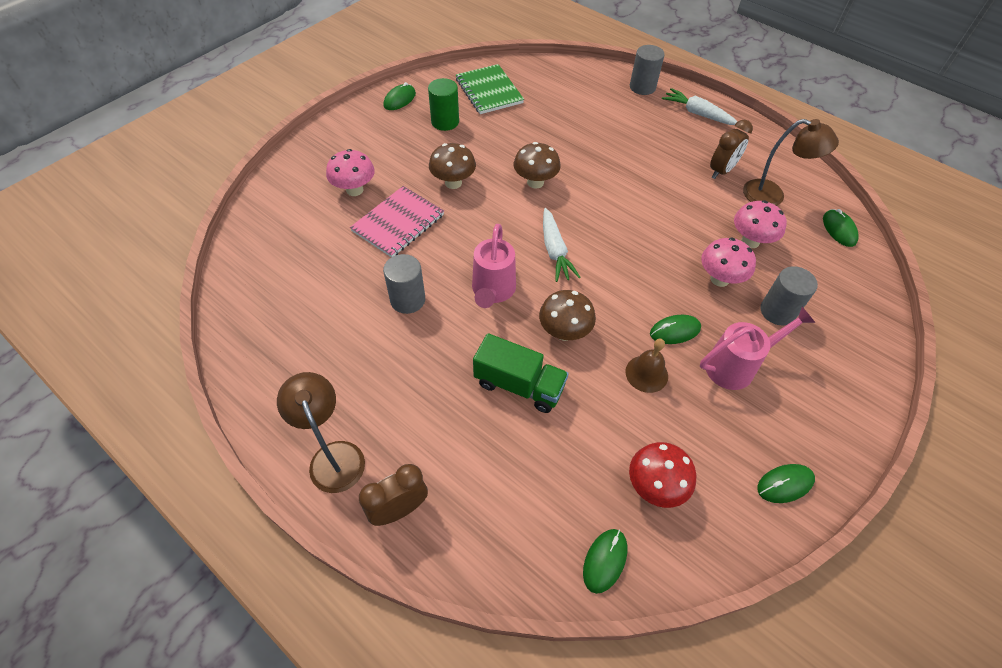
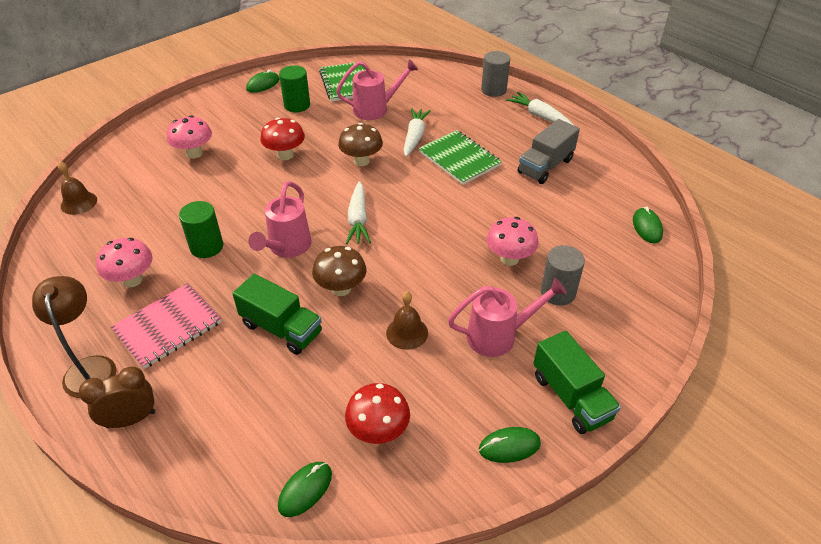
camera: 10 degrees right, 10 degrees down
pink notebook [350,186,444,257] -> pink notebook moved to [110,283,222,369]
grey cylinder [383,254,425,314] -> green cylinder [179,201,223,258]
brown mushroom [429,143,476,189] -> red mushroom [260,117,305,160]
green mouse [650,315,701,344] -> none
brown clock [710,120,753,179] -> grey truck [518,119,580,184]
pink mushroom [734,200,787,248] -> pink mushroom moved to [96,238,153,287]
brown lamp [743,119,839,206] -> none
none -> brown bell [58,161,97,215]
none -> pink watering can [336,59,418,120]
none -> white carrot [404,108,431,157]
none -> green notebook [419,130,502,185]
none -> green truck [533,331,621,434]

